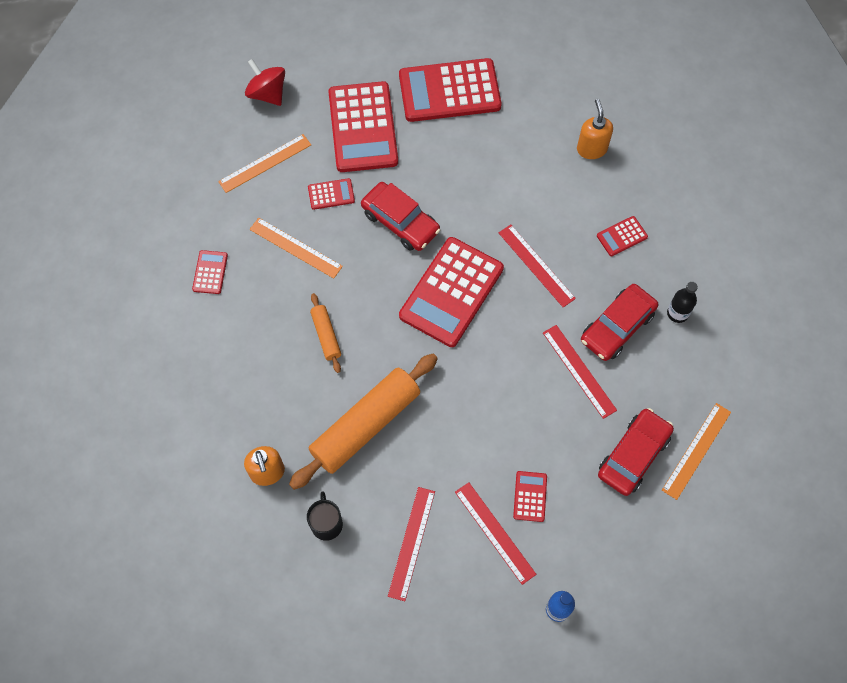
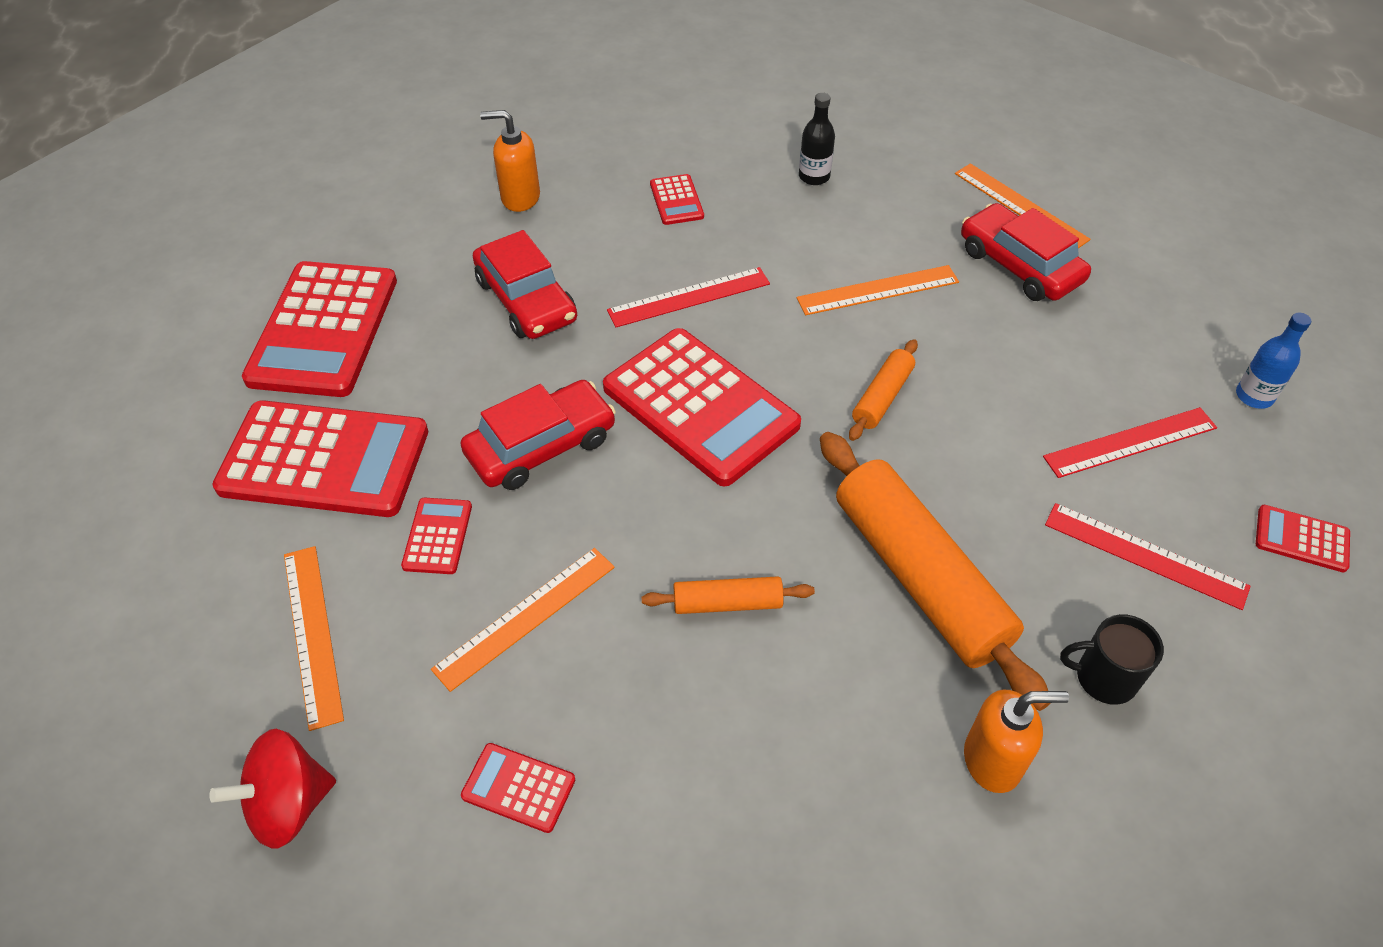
camera: 75 degrees left, 15 degrees down
red spinning top [245,59,285,106] -> red spinning top moved to [209,729,336,849]
red calculator [513,471,547,522] -> red calculator moved to [1256,505,1350,573]
red ruler [543,325,617,419] -> orange ruler [796,265,959,315]
red car [581,284,658,361] -> red car moved to [473,230,577,339]
none -> orange rolling pin [849,339,918,441]

